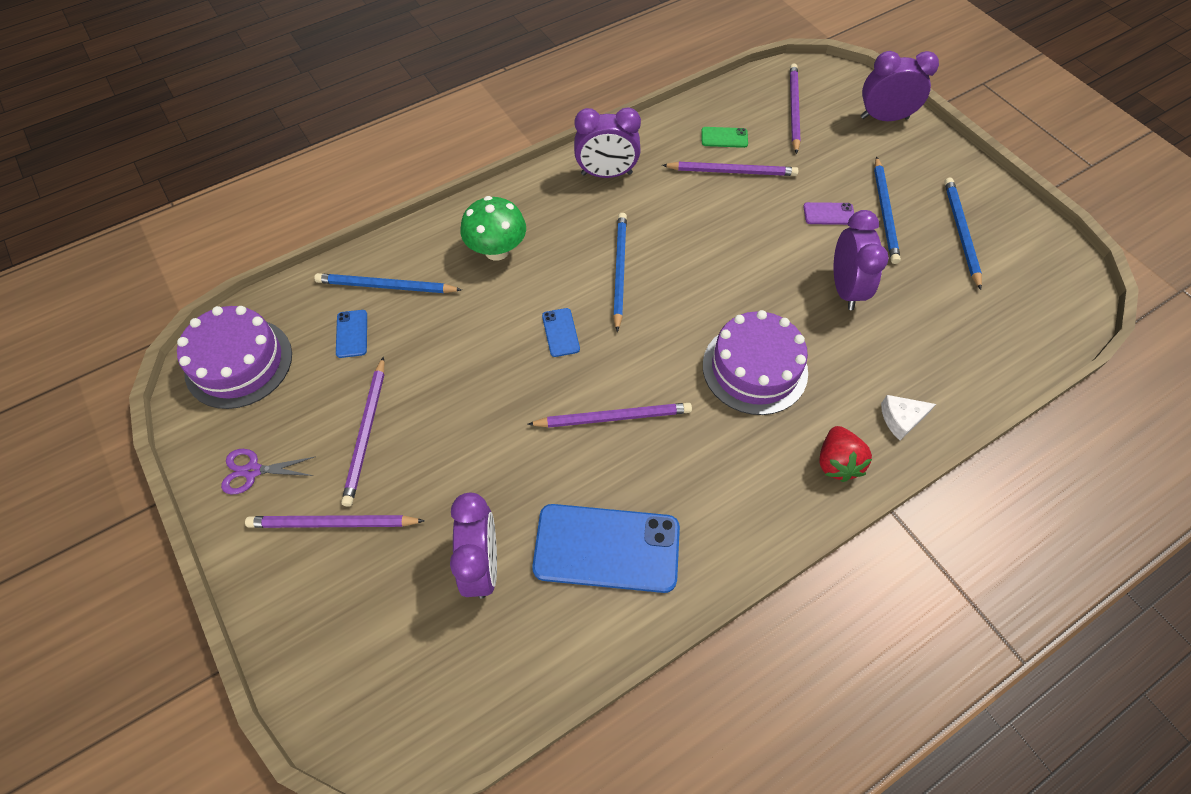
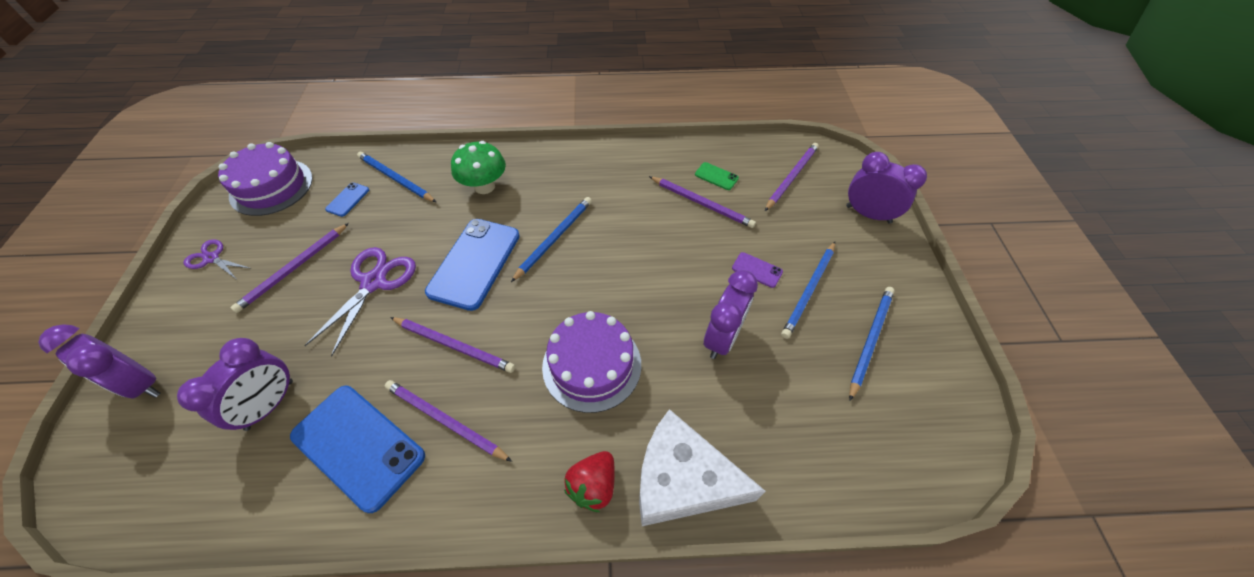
camera: 30 degrees right, 5 degrees down
purple pencil [245,515,425,528] -> purple pencil moved to [385,380,512,462]
blue phone [542,308,580,357] -> blue phone [425,219,520,311], size x2.25
purple clock [574,107,641,178] -> purple clock moved to [38,324,160,399]
white cheese [881,395,936,440] -> white cheese [639,409,766,526], size x2.31
none -> purple scissors [304,247,416,356]

